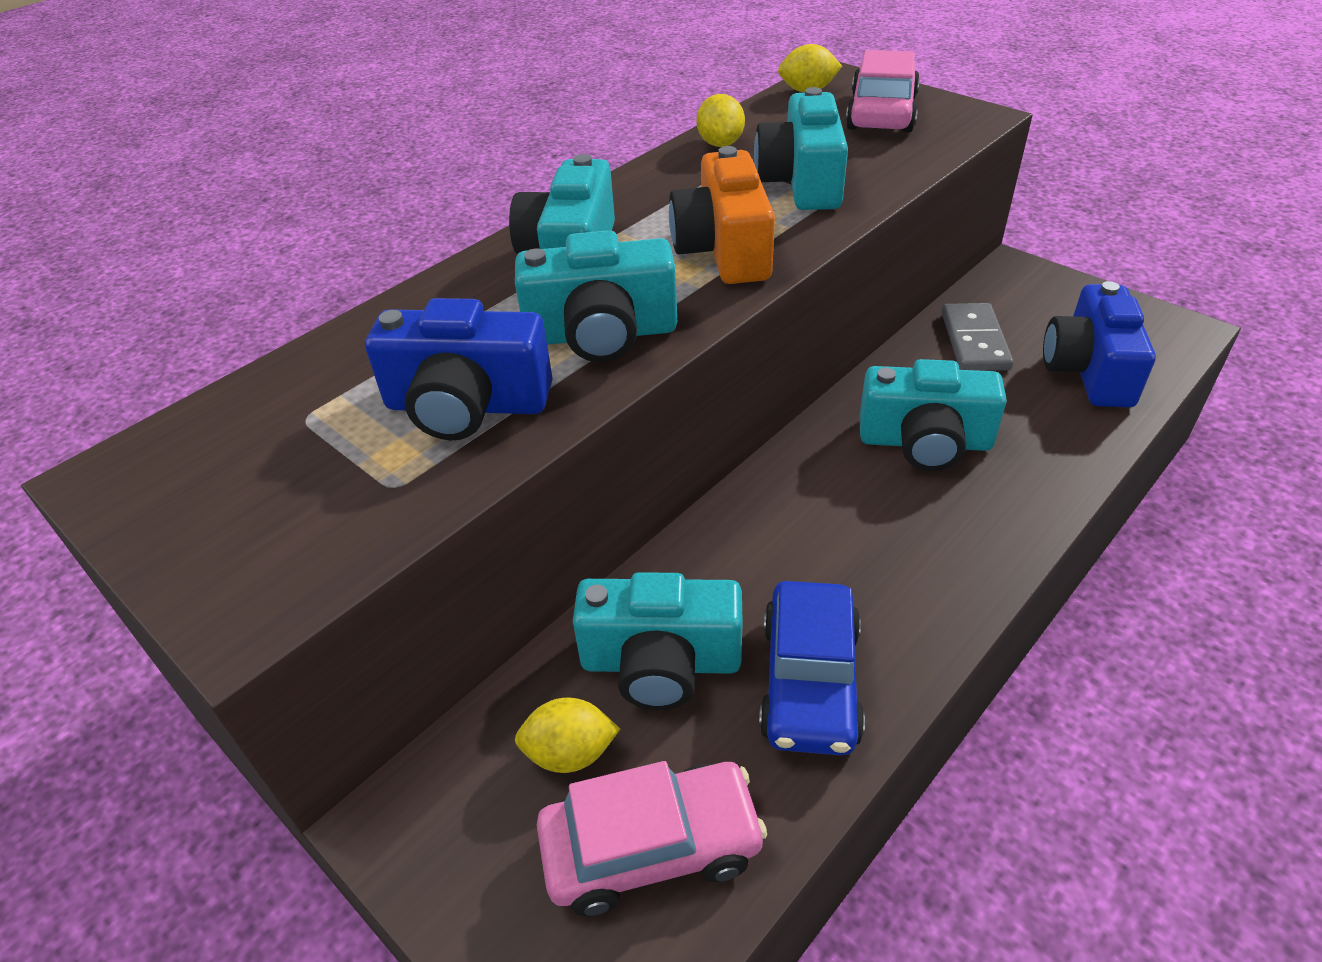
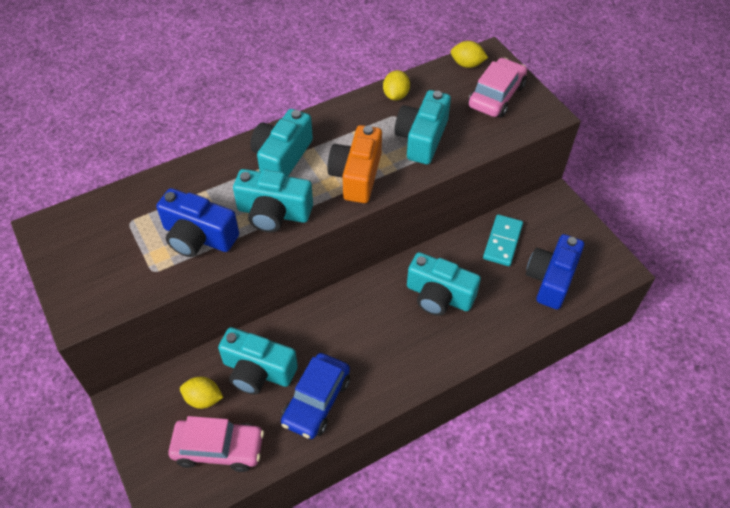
camera: 15 degrees right, 10 degrees up
grey domino [942,303,1013,371] -> turquoise domino [483,214,523,266]

